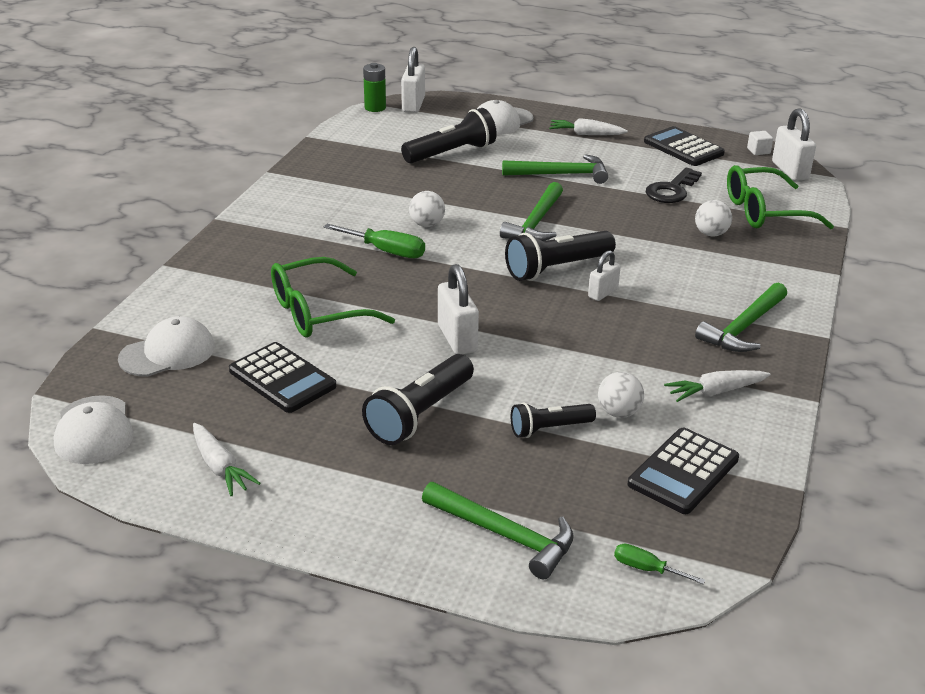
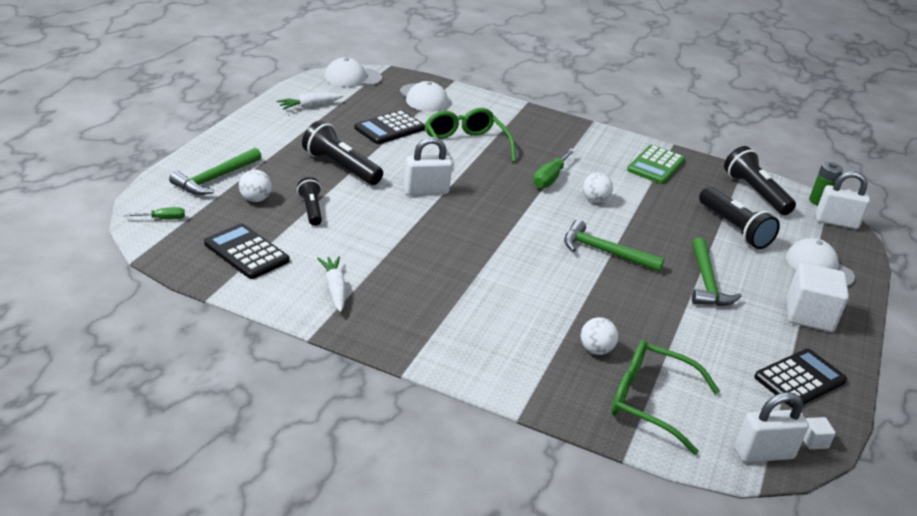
camera: 90 degrees right, 0 degrees up
black flashlight [505,231,616,281] -> black flashlight moved to [724,146,796,215]
white carrot [549,118,628,135] -> white cube [787,263,849,332]
white padlock [588,250,621,301] -> none
white ball [598,372,644,418] -> white ball moved to [239,170,272,202]
green screwdriver [614,544,705,584] -> green screwdriver turned 45 degrees clockwise [124,207,185,219]
black key [646,167,702,203] -> none
green hammer [695,283,787,352] -> none
green glasses [727,165,834,229] -> green glasses turned 60 degrees counterclockwise [611,340,720,455]
none -> green calculator [627,145,685,184]

